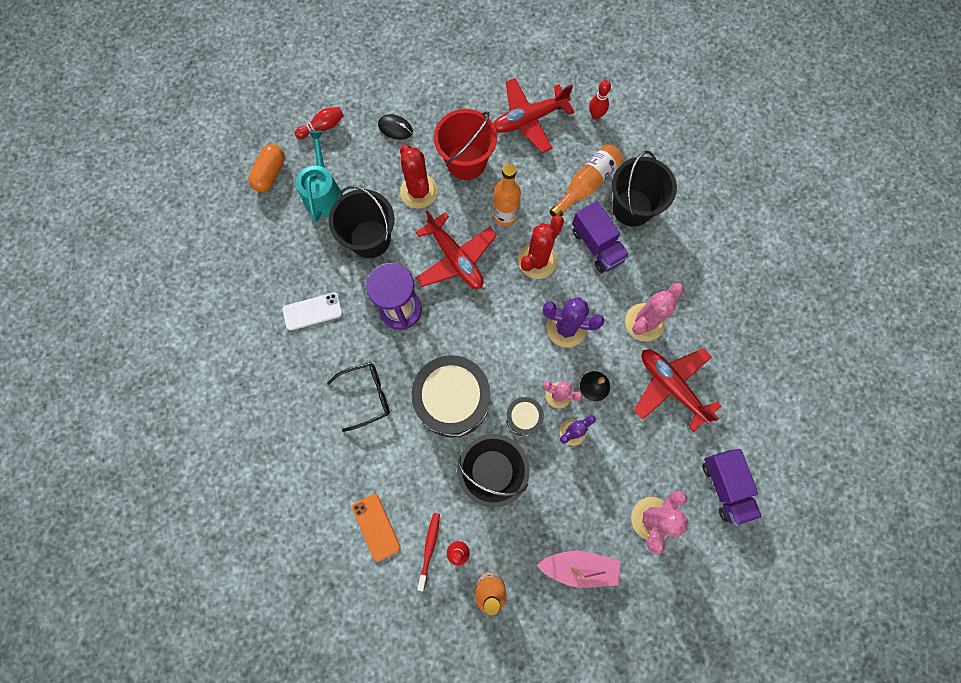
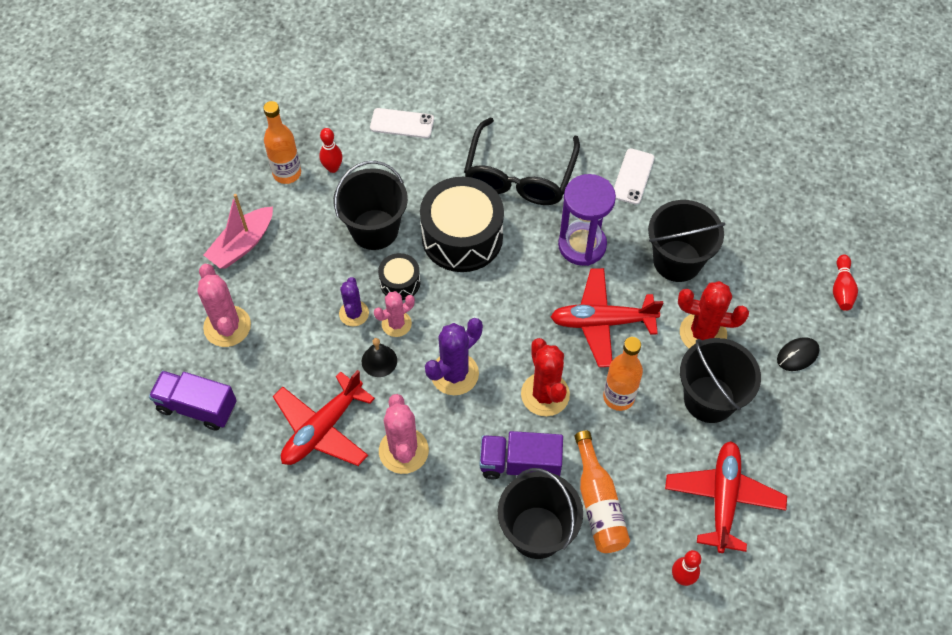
camera: 125 degrees right, 15 degrees down
orange capsule [248,144,285,192] -> none
turquoise watering can [296,131,343,222] -> none
black glasses [327,362,390,432] -> black glasses [464,118,580,205], size x1.67
orange phone [352,494,400,562] -> white phone [370,108,434,138]
red toothbrush [417,513,440,591] -> none
red bucket [434,109,497,180] -> black bucket [680,338,761,423]
red plane [634,348,721,432] -> red plane turned 135 degrees clockwise [273,370,375,466]

